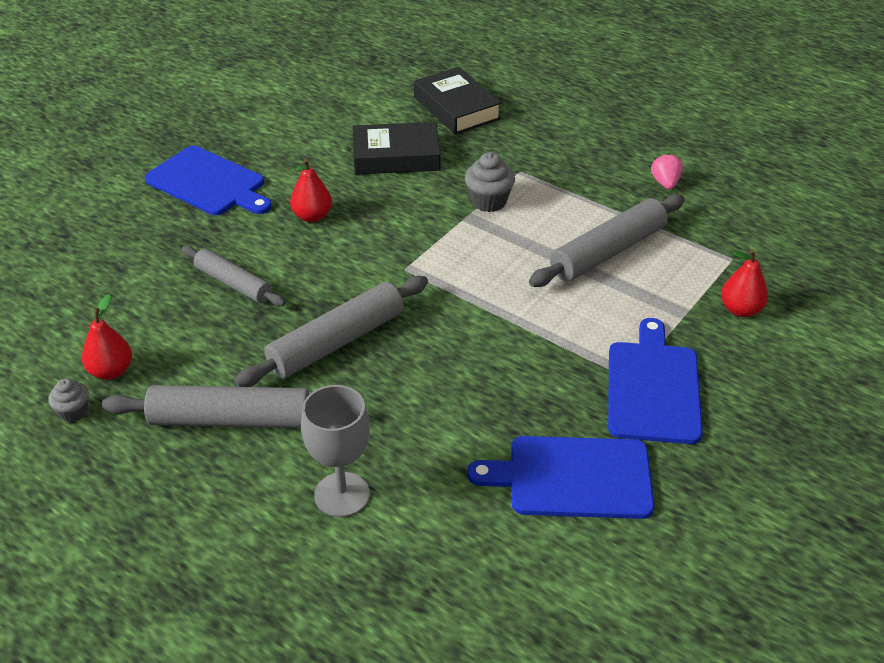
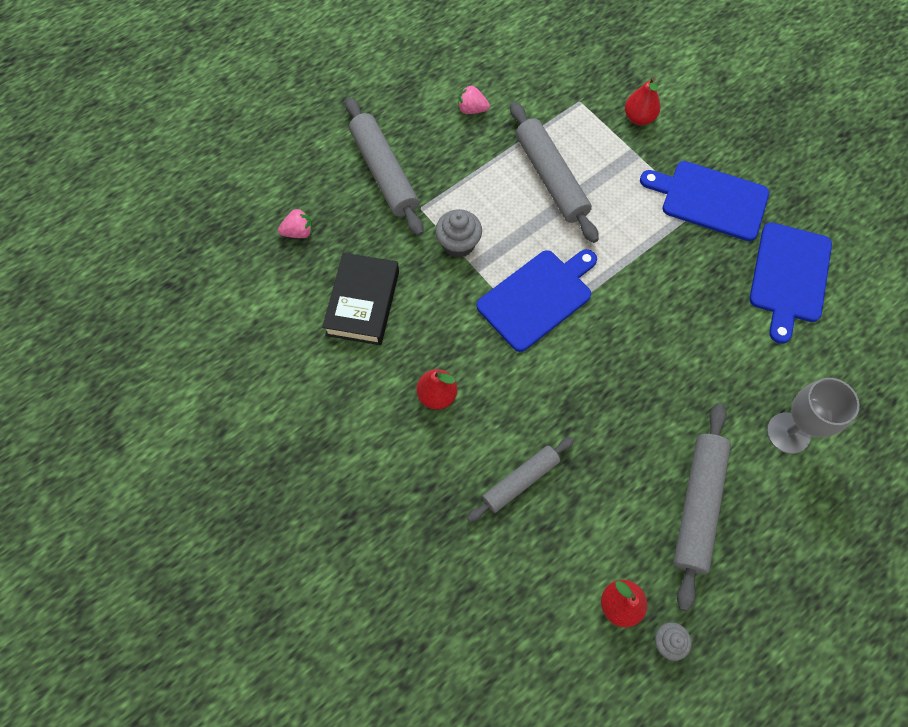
camera: 75 degrees left, 25 degrees up
blue cutting board [145,146,272,215] -> blue cutting board moved to [477,249,597,352]
grey rolling pin [234,276,428,387] -> grey rolling pin moved to [345,97,424,236]
black book [414,67,502,135] -> pink strawberry [278,209,312,238]

